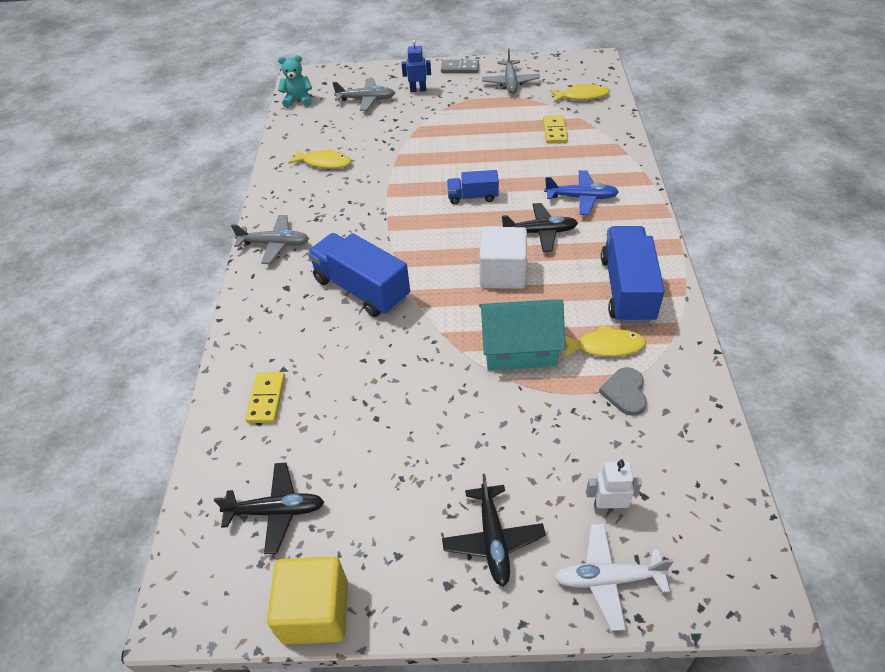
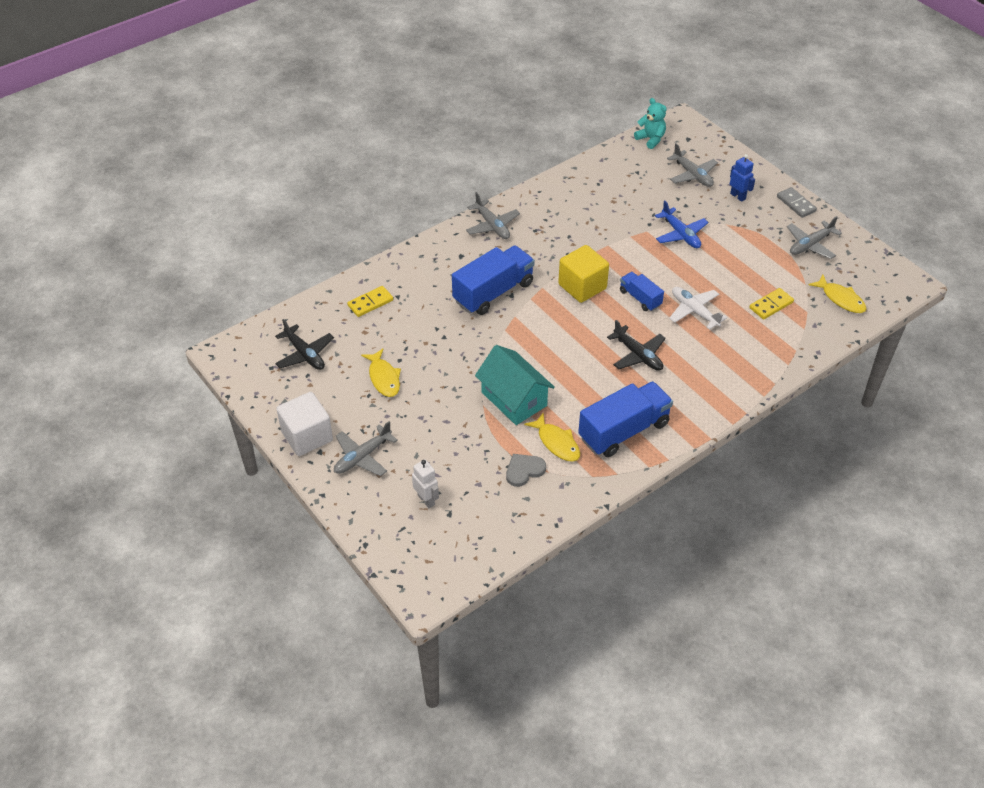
camera: 50 degrees right, 0 degrees up
yellow cube [267,557,348,645] -> yellow cube moved to [558,245,609,303]
yellow fish [288,148,351,169] -> yellow fish moved to [361,349,401,397]
blue truck [308,233,410,317] -> blue truck turned 45 degrees clockwise [452,245,535,315]
black plane [442,474,546,587] -> grey plane [334,421,398,476]
white cube [479,227,527,289] -> white cube moved to [276,392,333,456]
blue plane [544,170,619,215] -> blue plane moved to [655,200,708,248]
white plane [554,524,674,631] -> white plane moved to [669,287,728,330]

